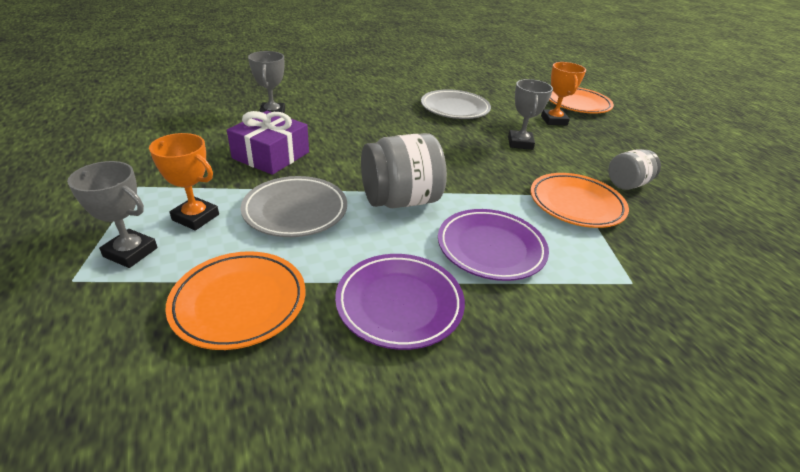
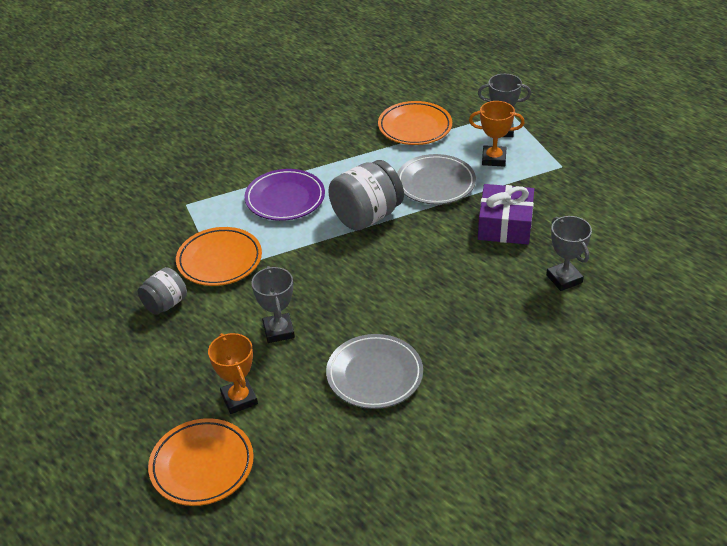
camera: 165 degrees right, 5 degrees up
purple plate [335,254,465,350] -> none

